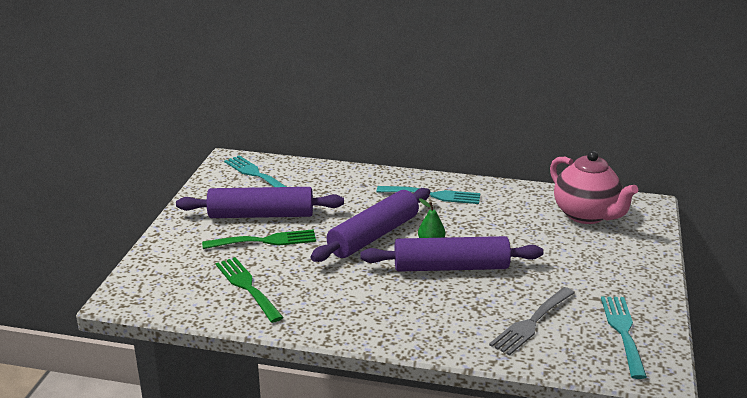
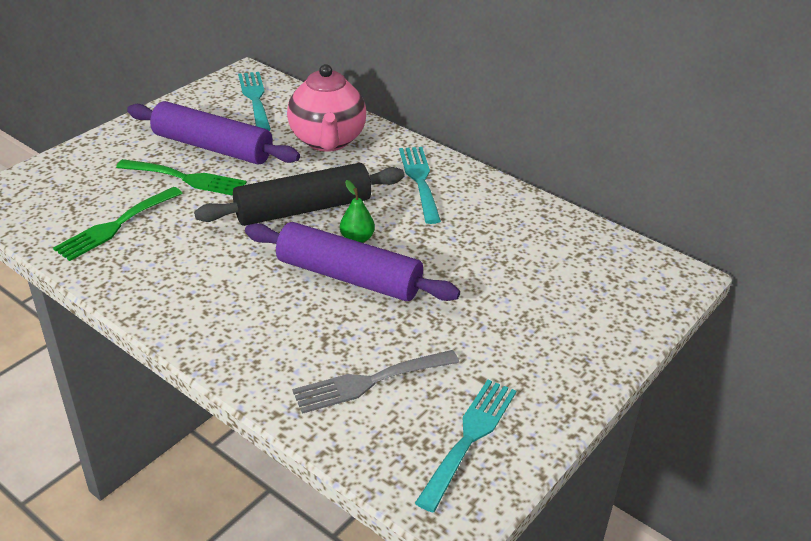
camera: 25 degrees right, 10 degrees up
green fork [216,257,284,323] -> green fork turned 135 degrees counterclockwise [53,187,183,261]
purple rolling pin [311,188,430,262] -> black rolling pin [194,163,404,226]
turquoise fork [376,186,480,204] -> turquoise fork turned 135 degrees counterclockwise [399,147,441,224]
pink teapot [550,151,638,224] -> pink teapot moved to [287,64,366,152]

